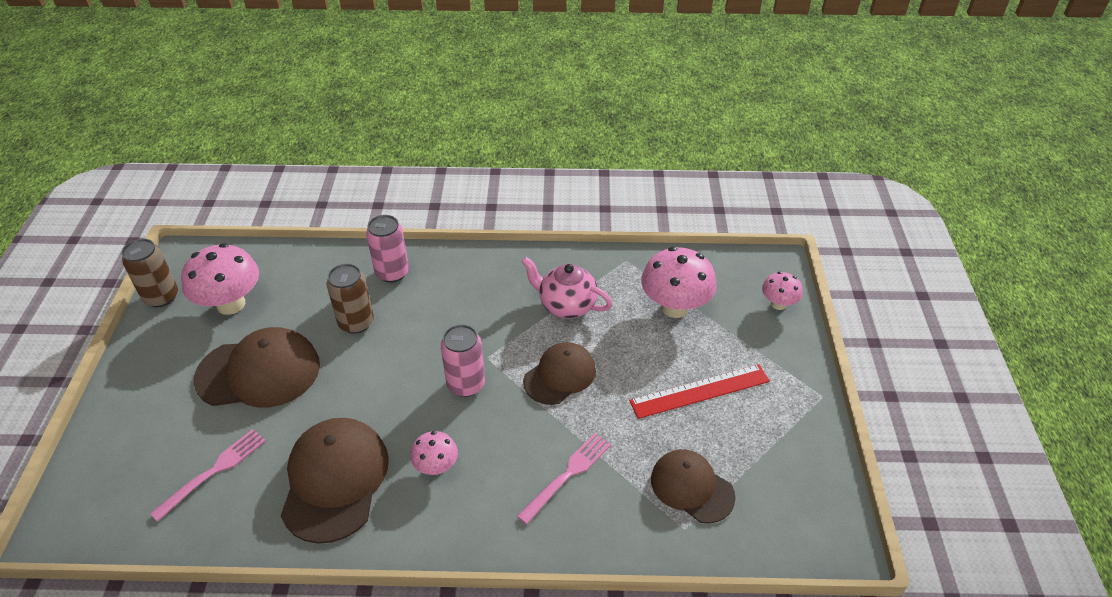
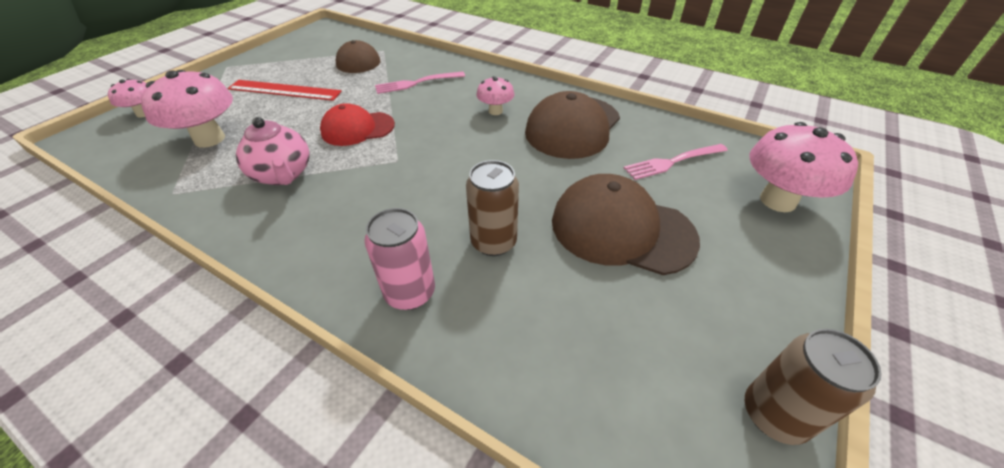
camera: 150 degrees left, 0 degrees up
pink mushroom [181,243,259,315] -> pink mushroom moved to [750,122,858,212]
pink can [441,324,485,397] -> none
brown cap [523,342,596,405] -> red cap [320,103,395,146]

